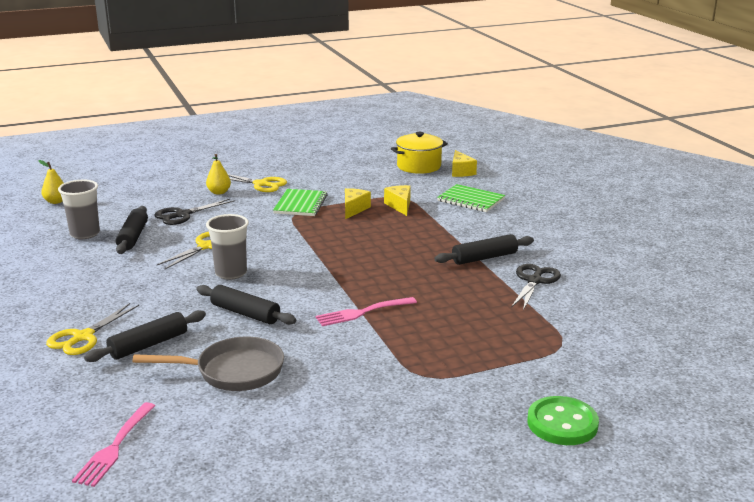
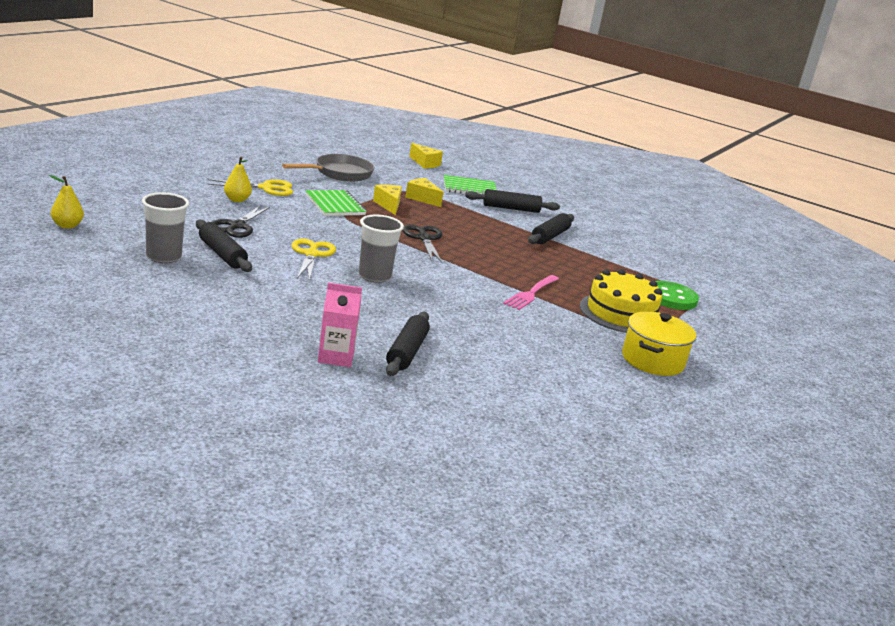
camera: 40 degrees left, 0 degrees up
yellow scissors [46,303,139,355] -> pink carton [318,282,362,367]
pink fork [72,402,155,487] -> none
grey pan [133,337,284,391] -> grey pan moved to [282,154,374,182]
black rolling pin [196,285,296,325] -> black rolling pin moved to [465,189,560,213]
yellow pot [391,132,448,174] -> yellow pot moved to [622,311,696,376]
black scissors [511,264,561,311] -> black scissors moved to [402,225,443,264]
green button [527,396,599,445] -> green button moved to [656,281,699,310]
none -> yellow cake [580,269,662,333]

